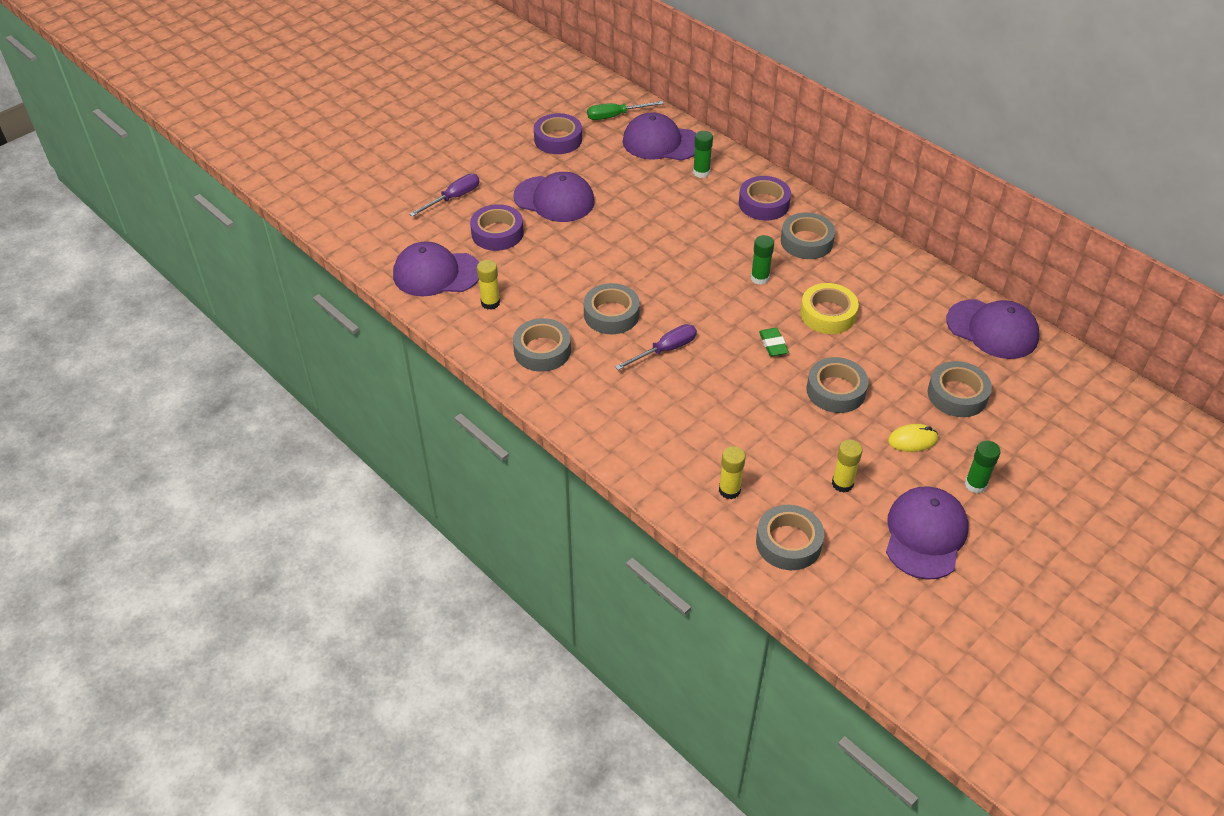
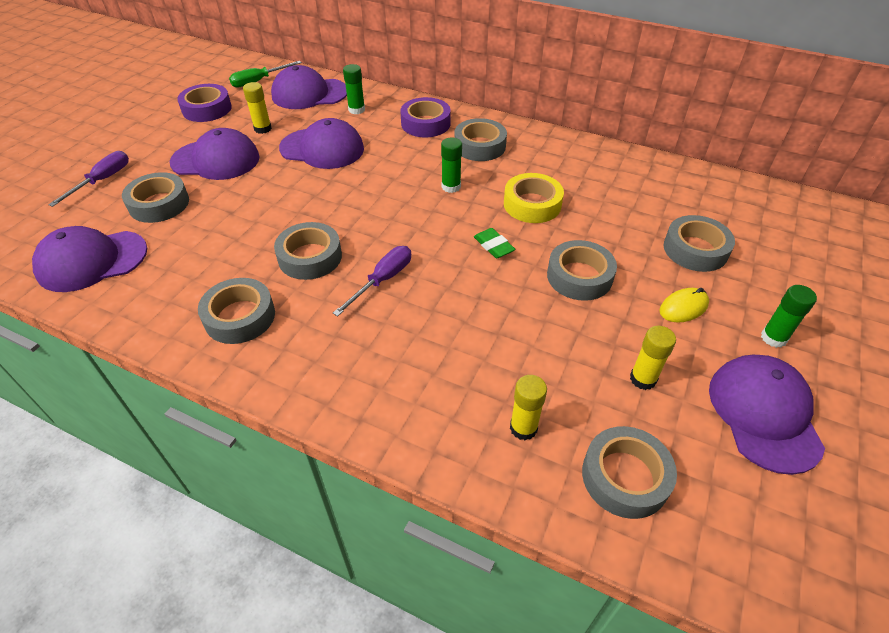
camera: 20 degrees left, 0 degrees up
purple tape [470,204,524,251] -> grey tape [122,172,189,223]
yellow glue stick [477,260,500,310] -> yellow glue stick moved to [243,82,272,134]
purple cap [946,299,1040,359] -> purple cap moved to [279,118,364,169]

